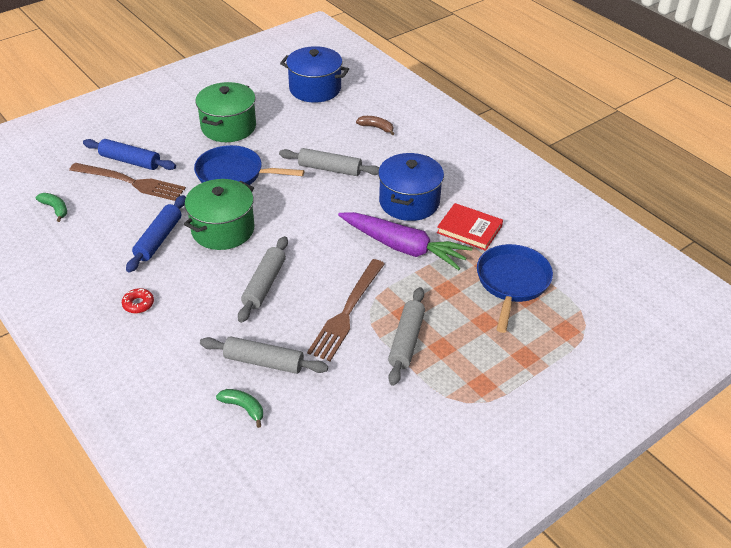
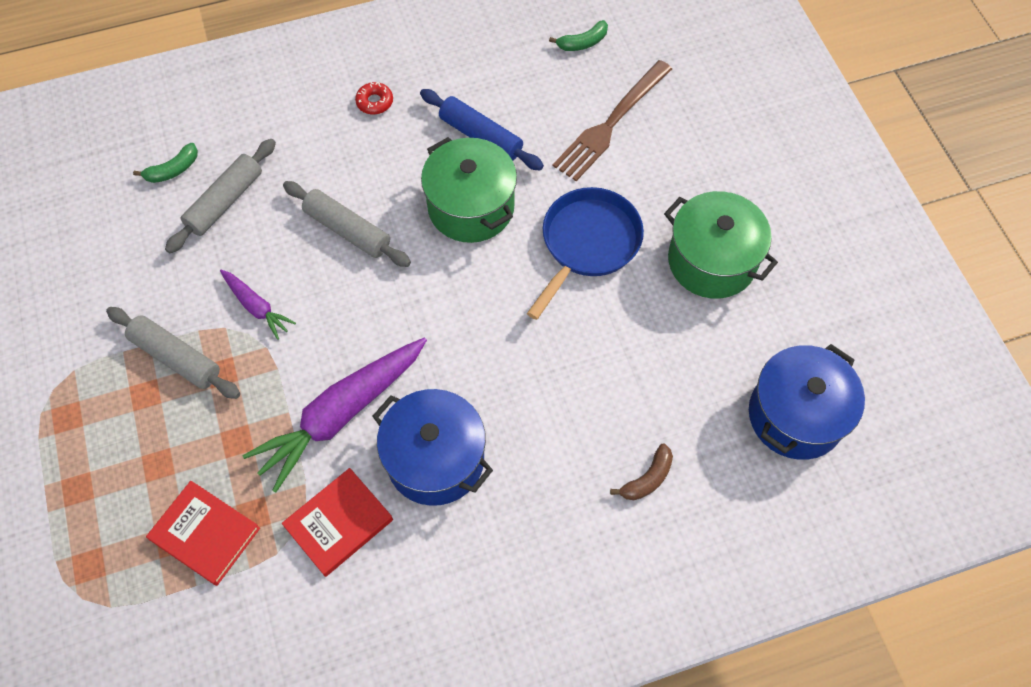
camera: 110 degrees right, 20 degrees up
blue rolling pin [83,139,176,170] -> none
grey rolling pin [279,148,379,176] -> none
brown fork [307,259,385,361] -> purple carrot [220,270,296,340]
blue pan [477,244,553,333] -> red book [146,481,260,586]

